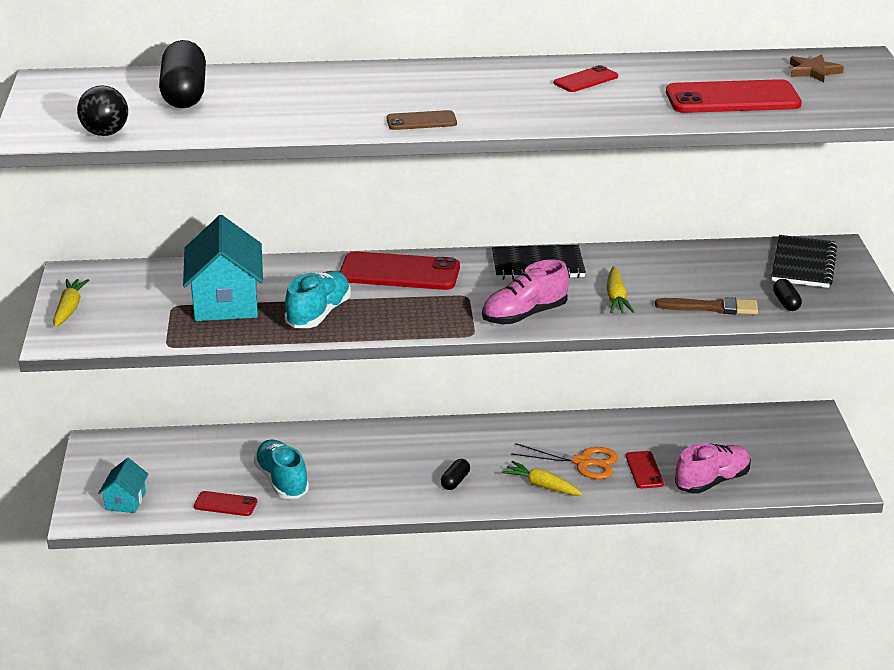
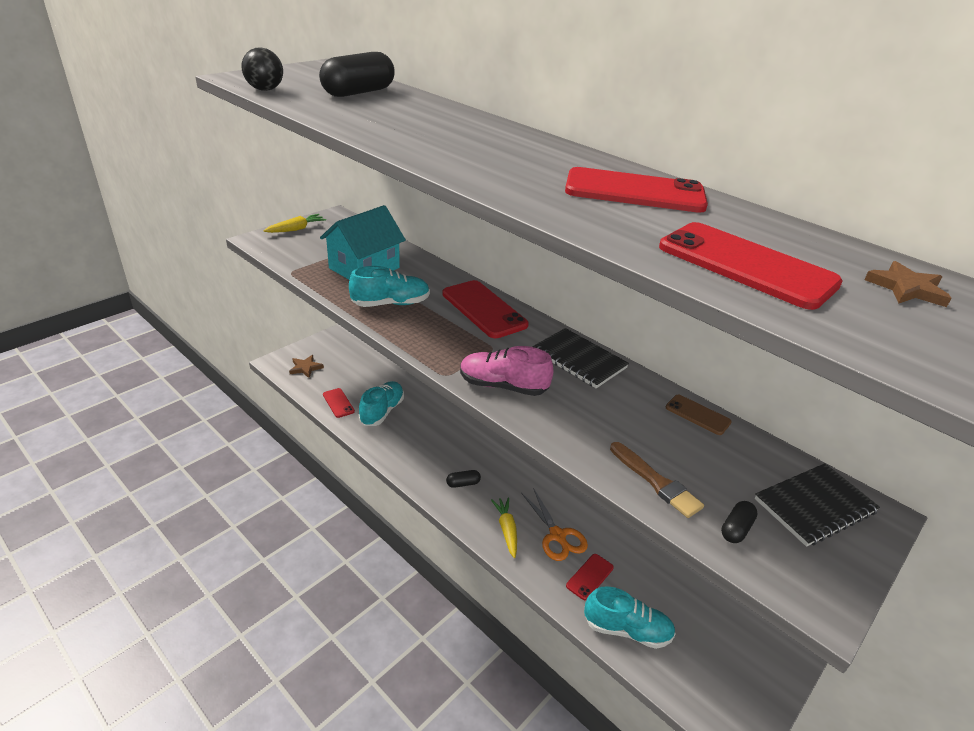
camera: 45 degrees right, 5 degrees up
turquoise house [98,458,148,513] -> brown star [289,355,324,378]
brown phone [387,110,457,130] -> brown phone moved to [666,395,731,435]
red phone [554,65,618,92] -> red phone [565,167,708,213], size x1.93
yellow carrot [606,266,634,313] -> none
pink shoe [675,443,751,494] -> turquoise shoe [584,586,676,649]

